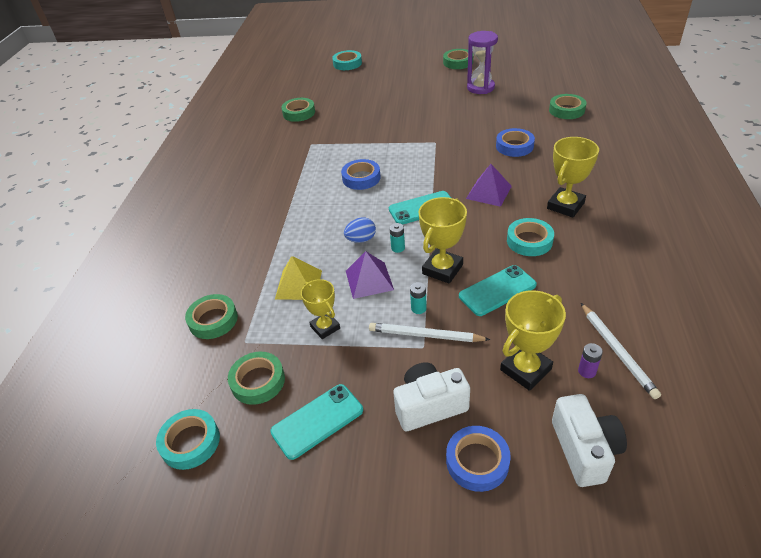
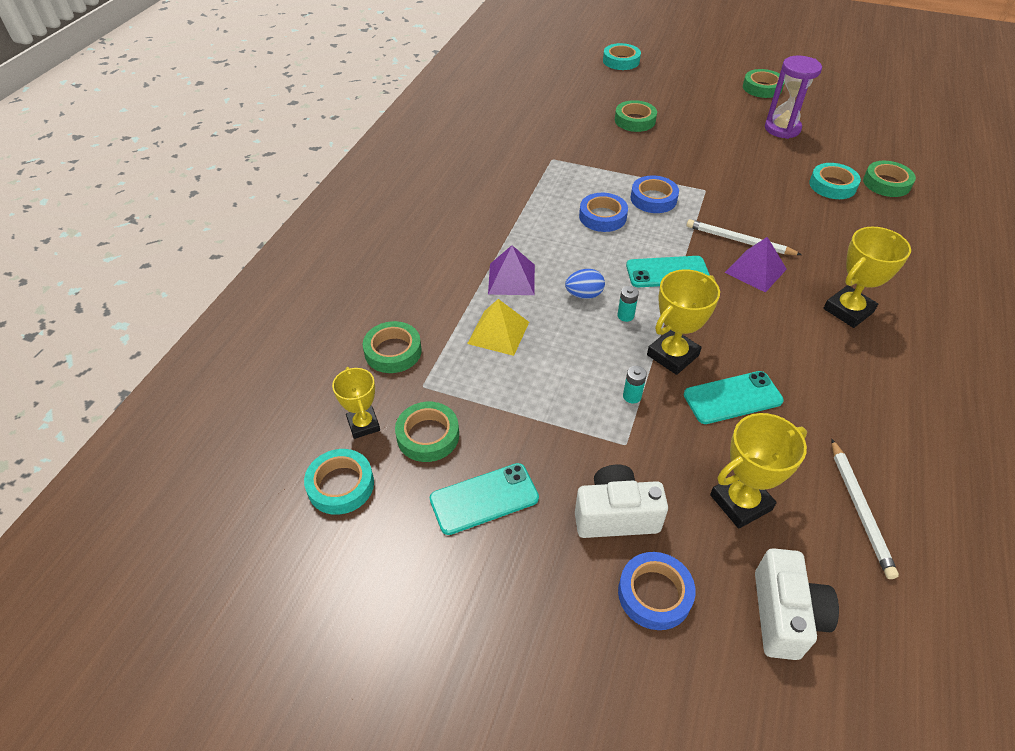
camera: 10 degrees right, 5 degrees up
green tape [281,98,315,122] -> green tape moved to [615,100,657,132]
yellow trophy [301,279,340,339] -> yellow trophy moved to [332,367,380,439]
purple pyramid [346,251,394,299] -> purple pyramid moved to [488,245,535,295]
white pencil [369,323,490,342] -> white pencil moved to [687,219,802,255]
blue tape [496,128,535,157] -> blue tape moved to [631,175,679,213]
turquoise tape [507,218,554,256] -> turquoise tape moved to [809,163,861,199]
purple battery [578,343,603,378] -> none

